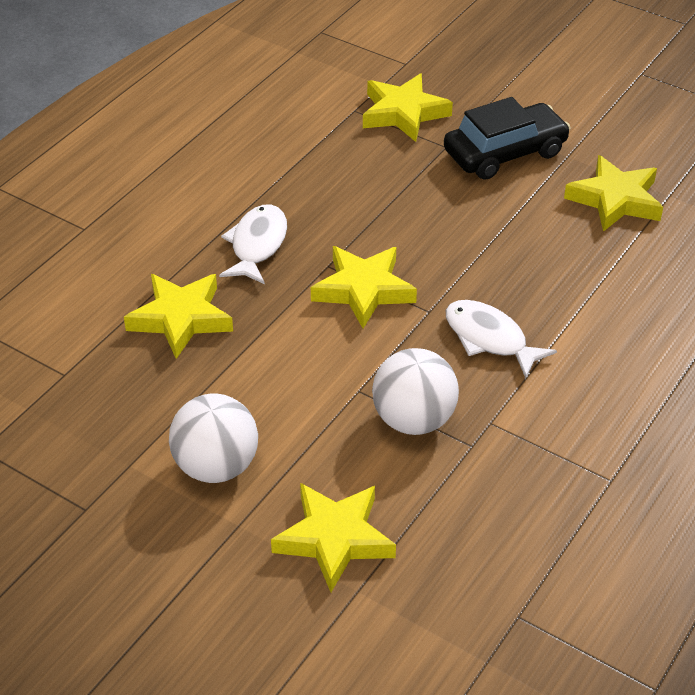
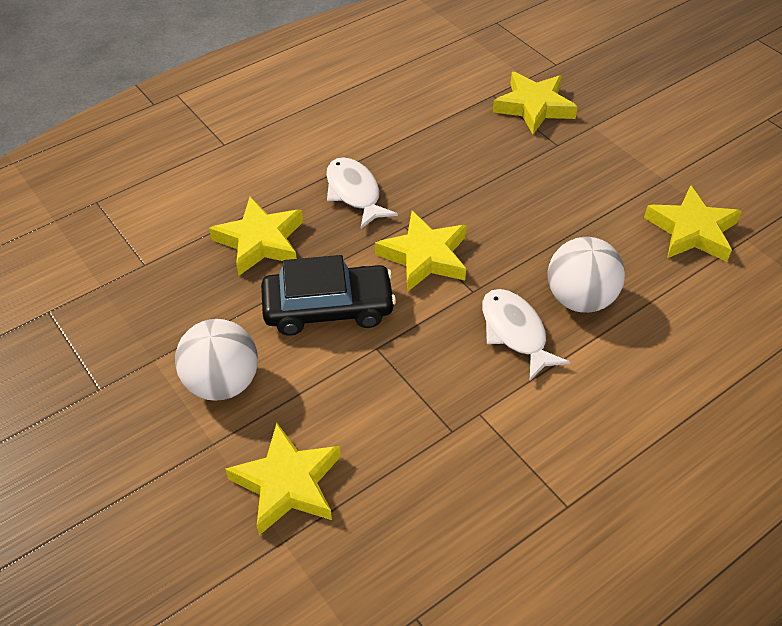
camera: 20 degrees right, 5 degrees up
white fish [219,204,287,284] -> white fish turned 60 degrees counterclockwise [326,157,398,229]
white ball [372,348,459,435] -> white ball moved to [548,237,625,313]
black car [444,97,570,180] -> black car moved to [261,255,396,336]

